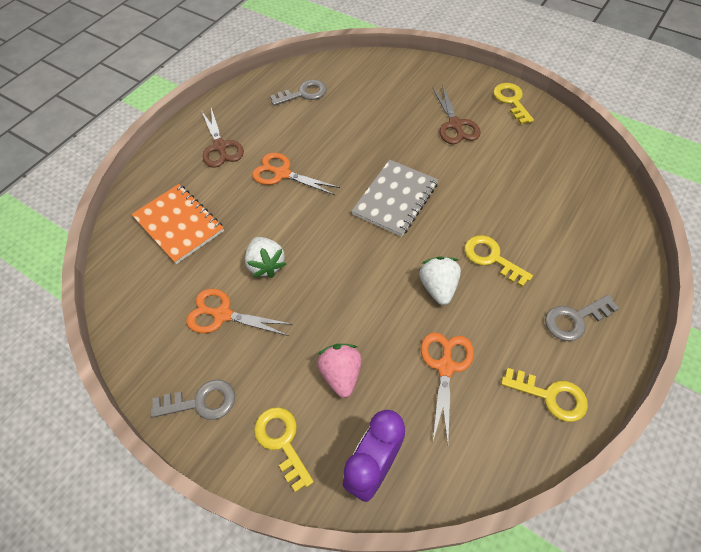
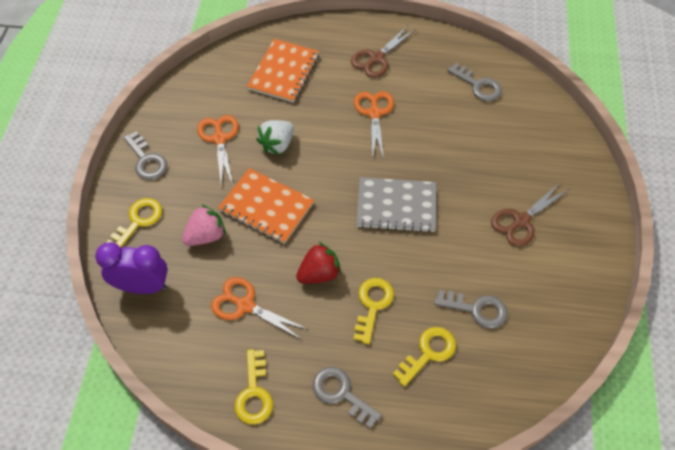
camera: 60 degrees right, 0 degrees up
white strawberry [419,257,461,305] -> red strawberry [296,242,341,284]
orange scissors [421,332,474,443] -> orange scissors turned 135 degrees counterclockwise [211,277,309,340]
yellow key [493,83,534,124] -> yellow key moved to [393,327,456,387]
none -> orange notebook [218,168,314,244]
none -> grey key [434,290,508,329]

